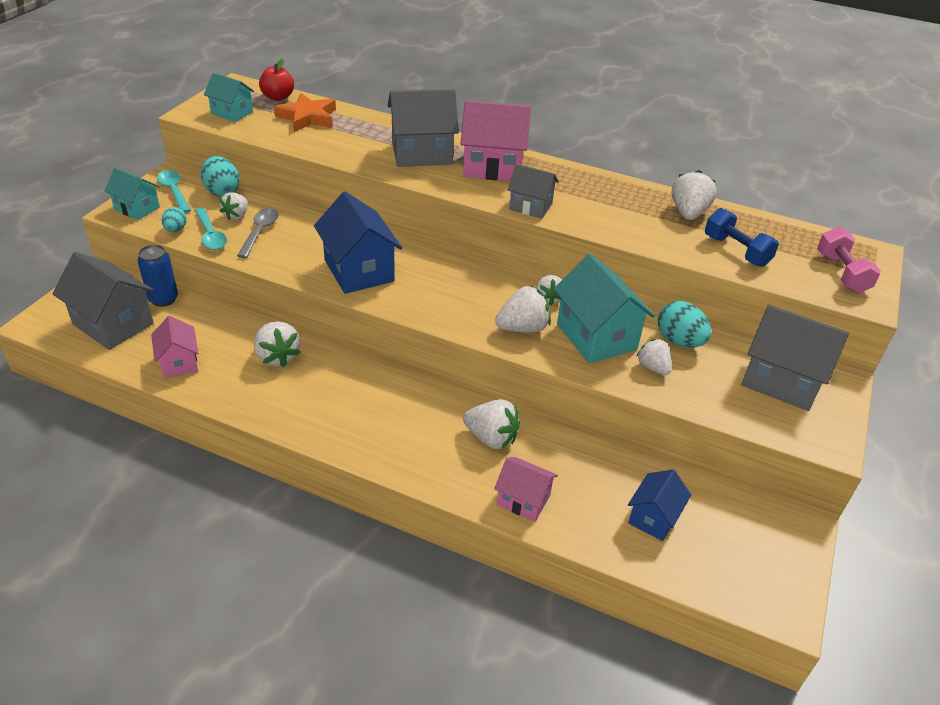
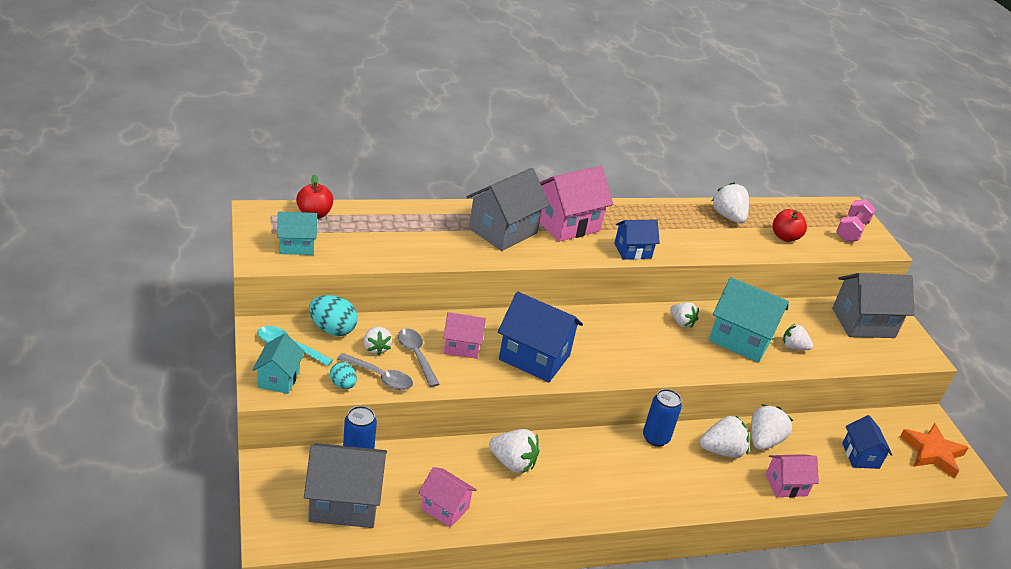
camera: 40 degrees left, 5 degrees down
turquoise house [104,168,160,220] -> turquoise house turned 75 degrees counterclockwise [252,333,305,394]
turquoise spoon [195,208,227,250] -> grey spoon [337,353,413,390]
orange star [274,93,336,132] -> orange star moved to [900,423,968,478]
white strawberry [495,285,551,333] -> white strawberry moved to [751,404,793,450]
grey house [508,164,559,218] -> blue house [614,219,660,260]
turquoise egg [658,301,711,348] -> none
blue dumbbell [705,208,779,267] -> red apple [772,209,807,242]
pink dumbbell [817,227,881,293] -> pink dumbbell turned 75 degrees clockwise [836,199,876,242]
none -> pink house [443,312,486,359]
none -> blue can [643,389,682,447]

